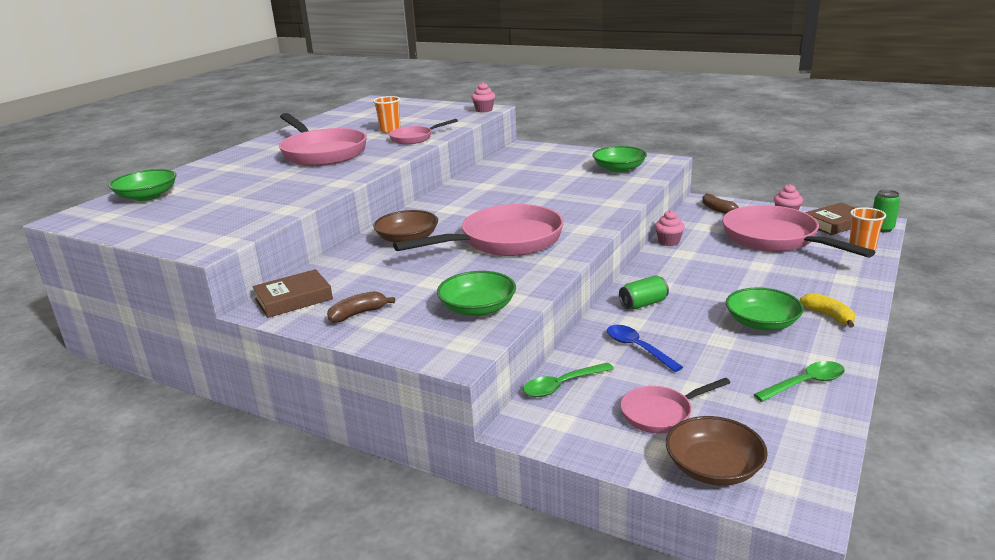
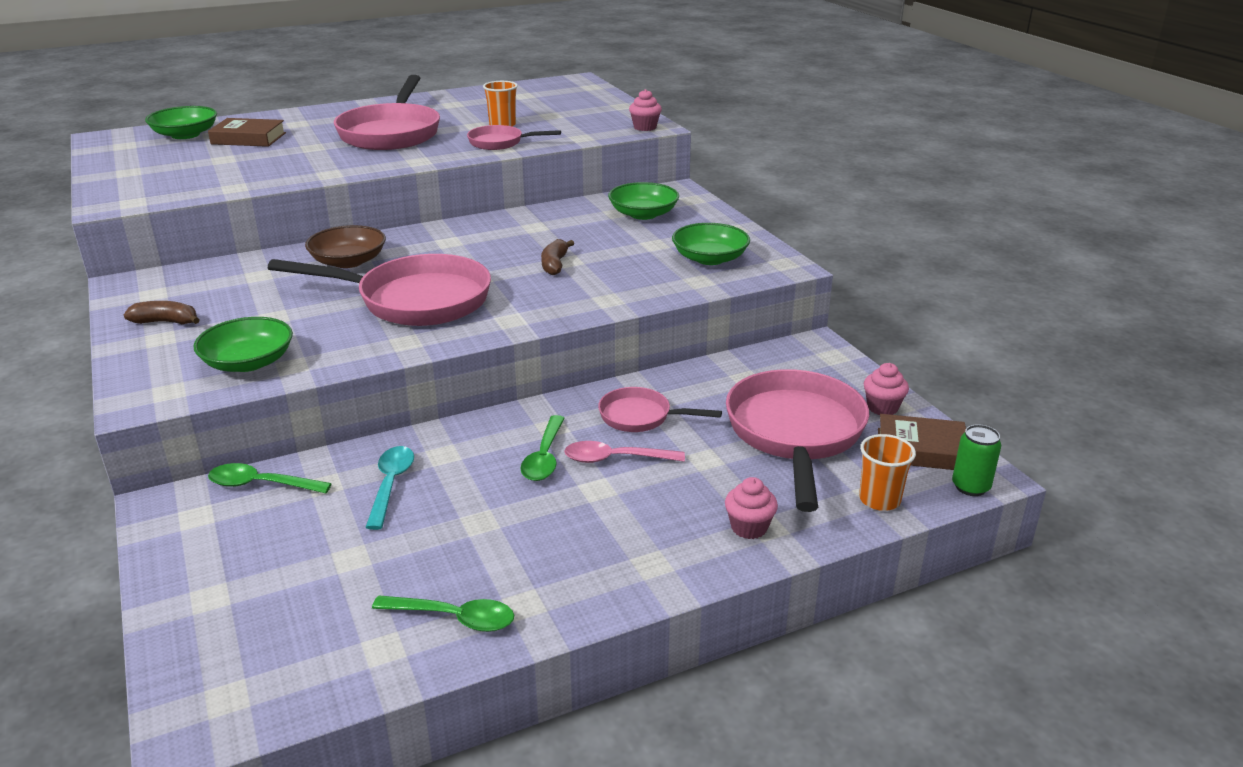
camera: 35 degrees right, 5 degrees up
brown book [252,269,333,318] -> brown book moved to [208,118,286,147]
blue spoon [607,325,683,372] -> turquoise spoon [365,446,414,530]
green can [619,275,669,309] -> none
pink pan [620,378,730,433] -> pink pan moved to [598,387,722,432]
pink cupcake [655,210,685,246] -> pink cupcake moved to [725,477,778,539]
brown bowl [666,416,768,486] -> none
brown banana [702,193,739,214] -> brown banana moved to [541,239,574,275]
green bowl [726,287,804,331] -> green bowl moved to [608,182,679,220]
yellow banana [800,293,855,328] -> none
none -> green spoon [520,415,565,481]
none -> pink spoon [564,441,685,463]

